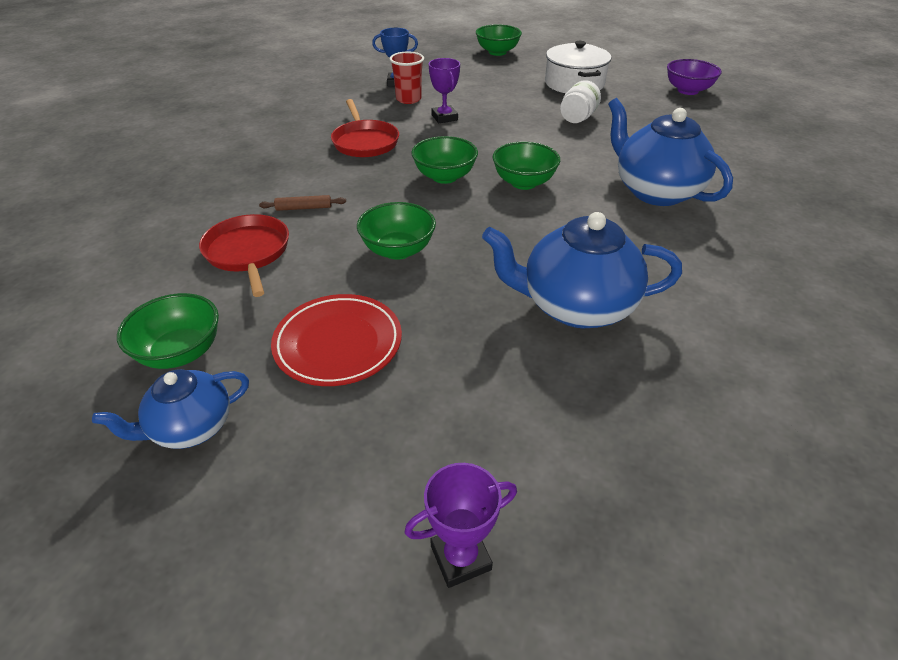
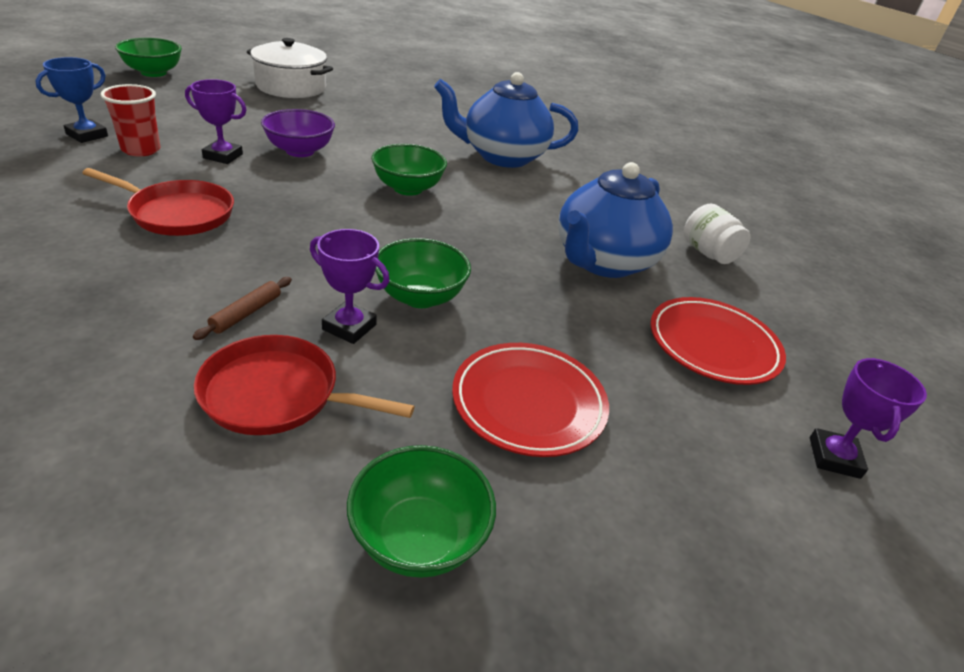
camera: 60 degrees left, 5 degrees down
blue teapot [92,369,249,449] -> none
green bowl [411,136,478,184] -> none
white jar [560,80,601,123] -> white jar moved to [684,203,750,264]
purple bowl [667,59,722,95] -> purple bowl moved to [261,109,335,157]
none -> purple trophy [310,229,390,344]
none -> red plate [650,297,786,385]

